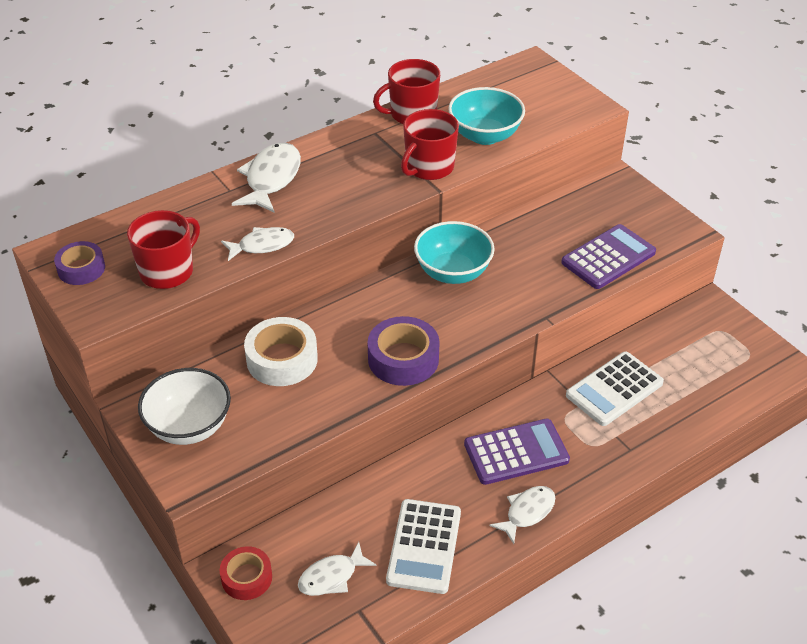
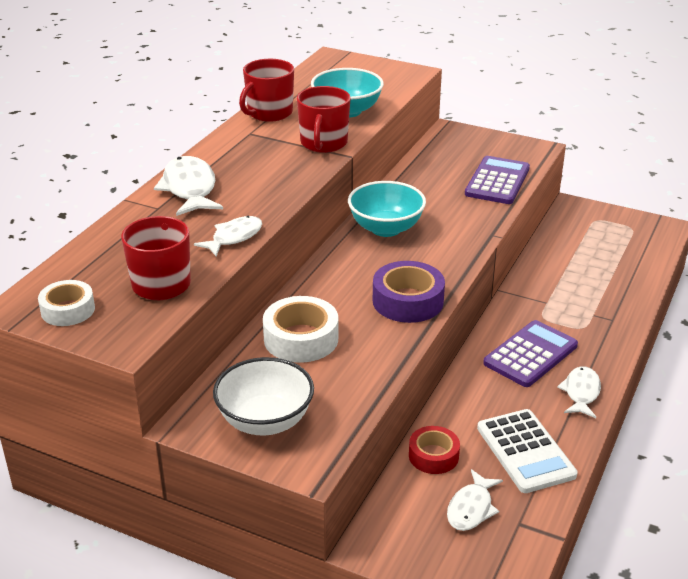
camera: 30 degrees left, 10 degrees down
purple tape [54,241,105,285] -> white tape [38,280,95,326]
red tape [220,546,272,600] -> red tape moved to [409,426,460,474]
white calculator [566,352,664,426] -> none

